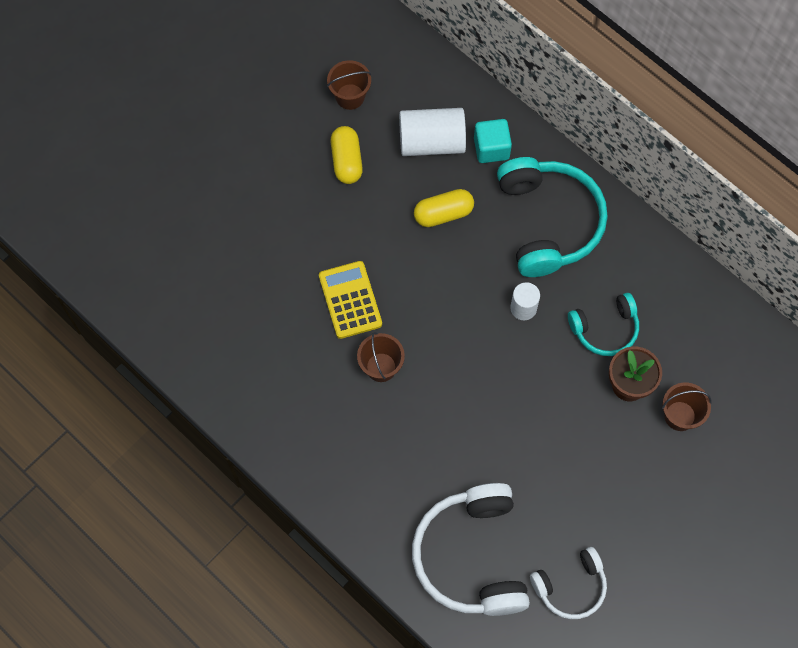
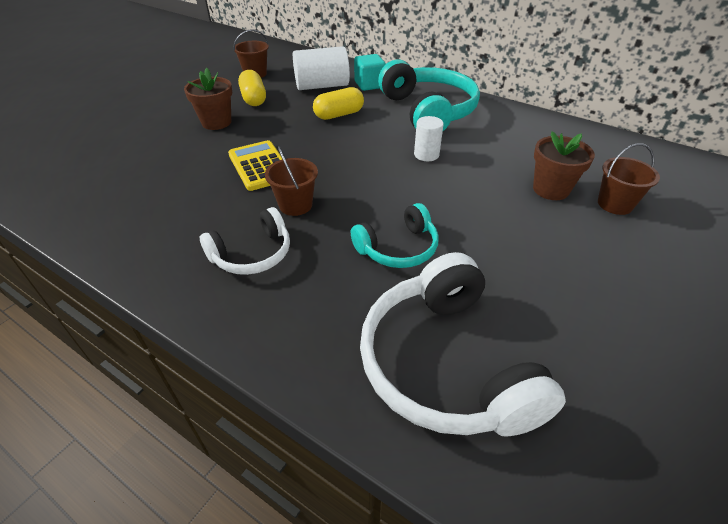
camera: 10 degrees left, 25 degrees down
white headphones [530,547,607,619] -> white headphones moved to [200,207,290,275]
turquoise headphones [568,293,639,356] -> turquoise headphones moved to [351,203,439,268]
none -> brown flower pot [184,68,232,130]

